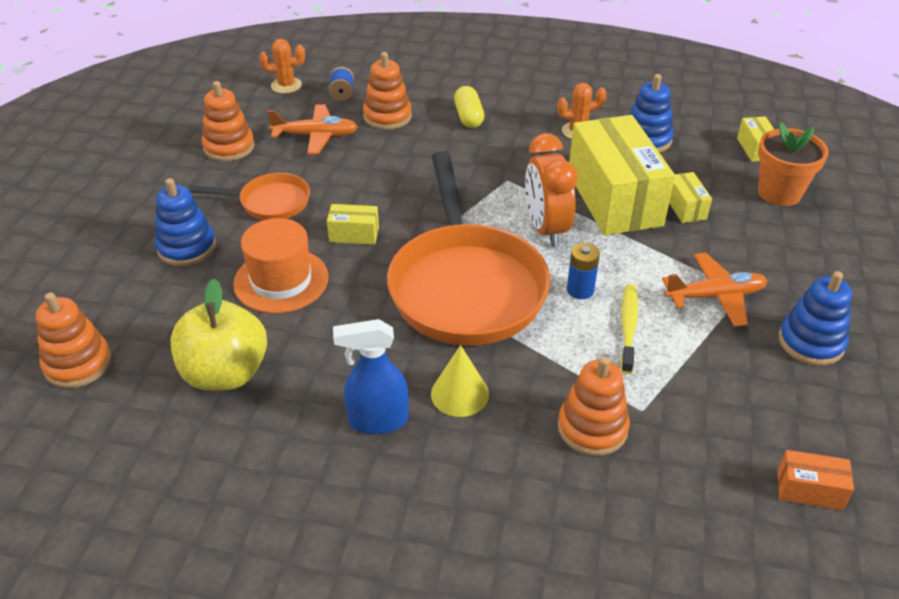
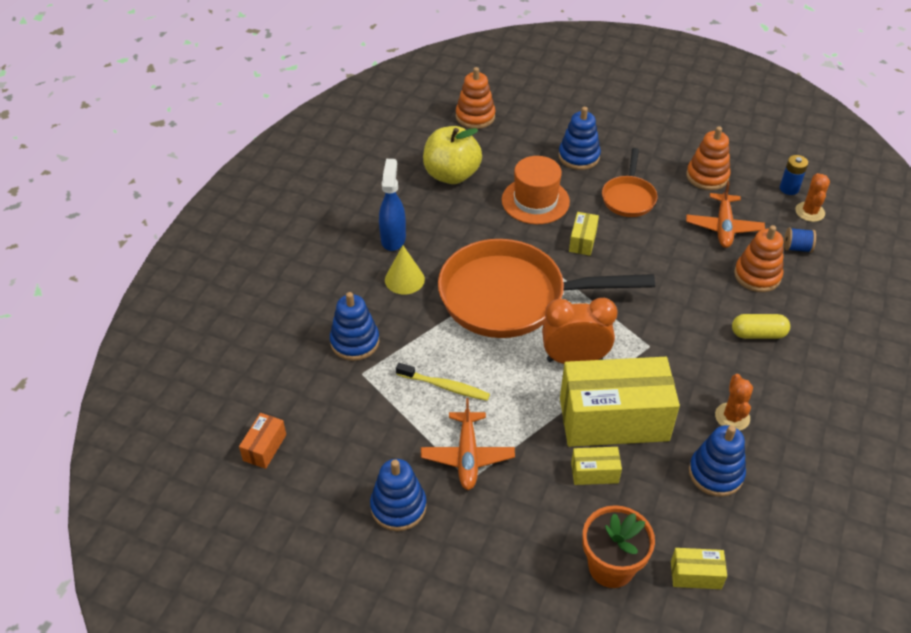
camera: 100 degrees right, 5 degrees up
orange stacking toy [558,356,630,456] -> blue stacking toy [330,292,379,361]
blue battery [567,243,600,299] -> blue battery moved to [780,155,808,195]

